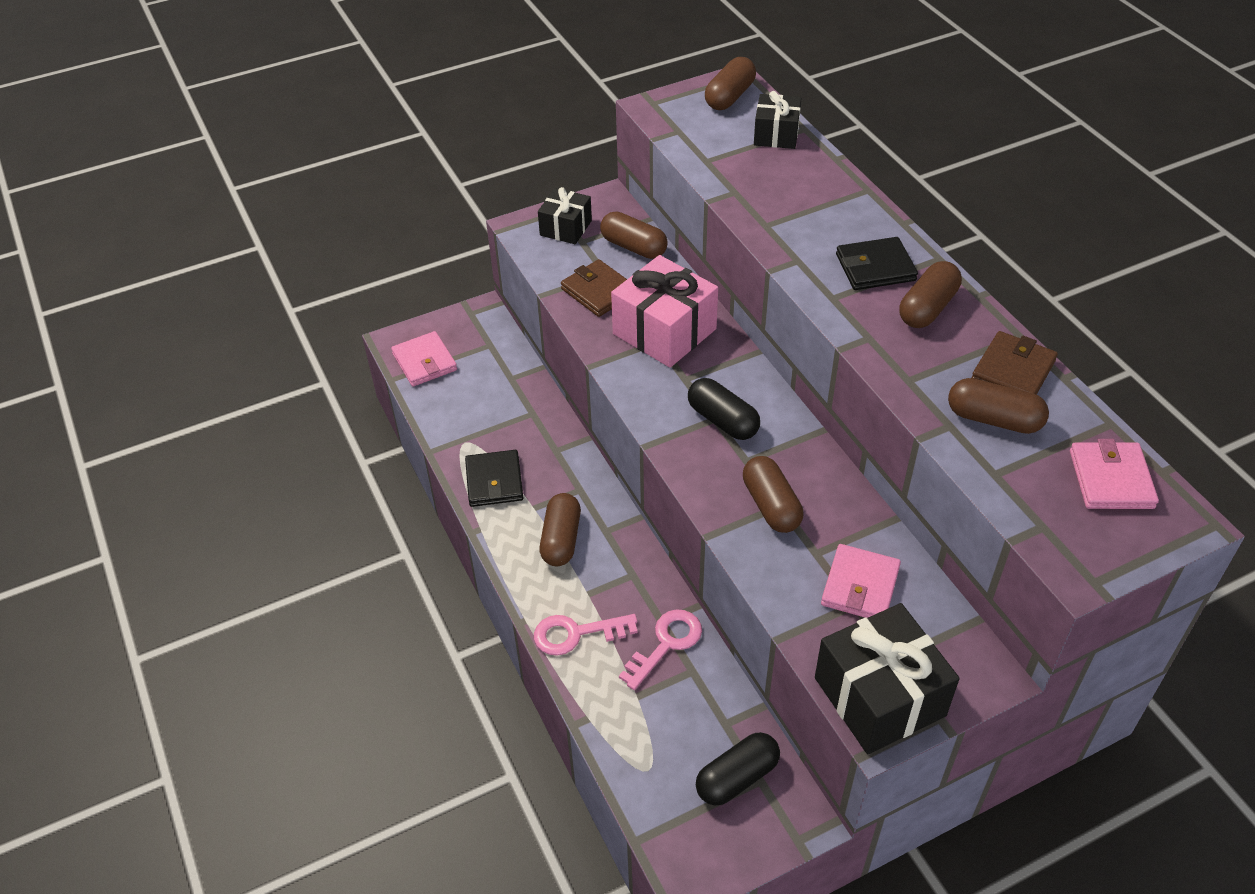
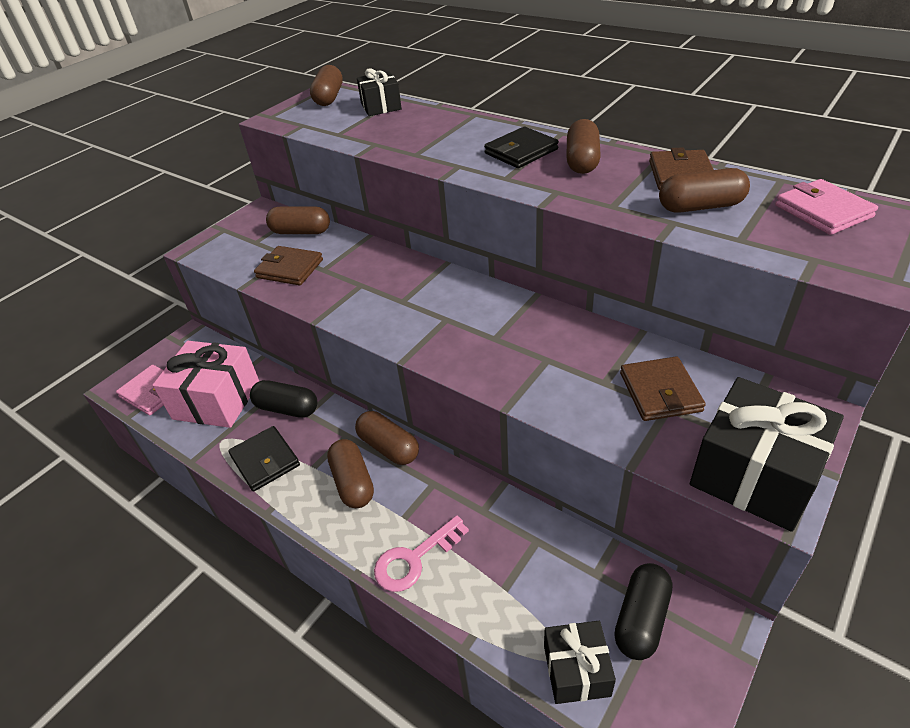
camera: 25 degrees left, 5 degrees down
black gift [538,187,592,244] -> black gift moved to [544,621,616,704]
pink gift [611,255,718,368] -> pink gift moved to [153,341,259,428]
pink key [619,609,702,690] -> none
black capsule [688,378,760,440] -> black capsule moved to [250,380,317,418]
brown capsule [743,456,803,533] -> brown capsule moved to [355,411,419,465]
pink wallet [821,544,901,618] -> brown wallet [620,356,706,421]

